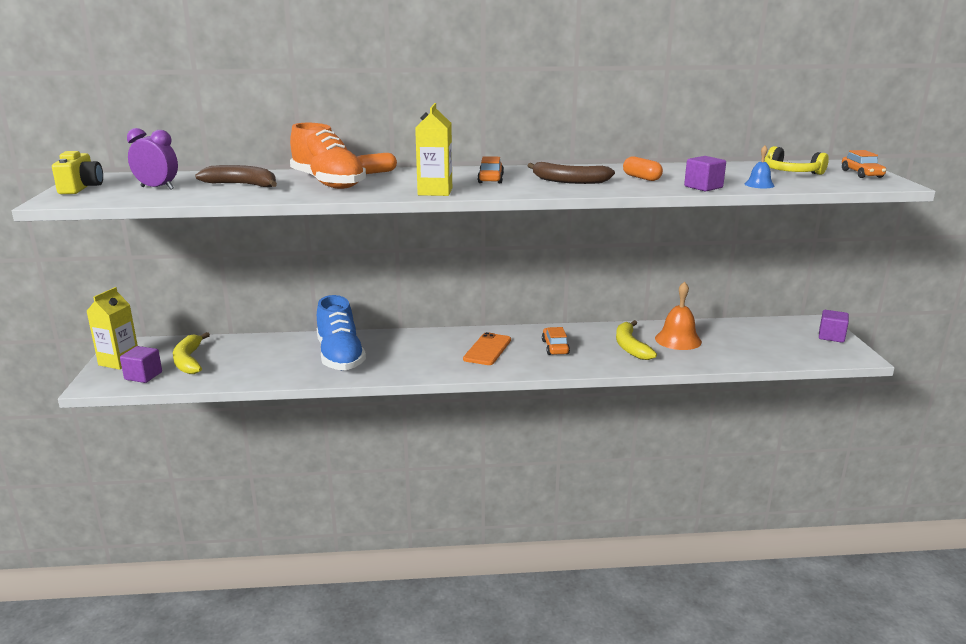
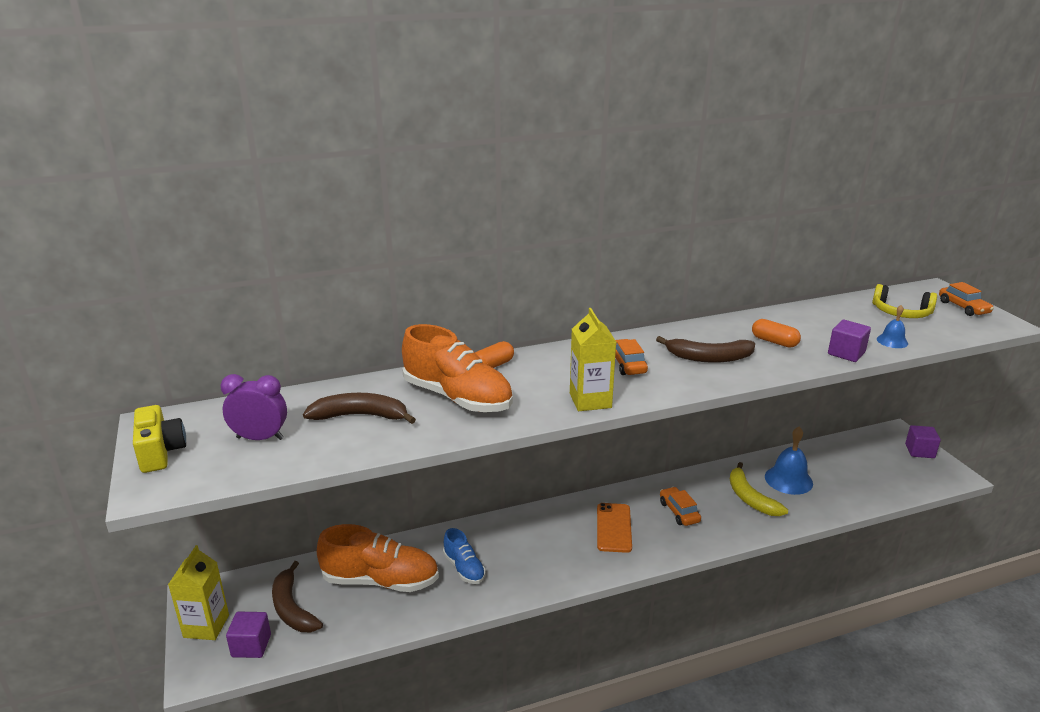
camera: 15 degrees left, 5 degrees up
yellow banana [173,332,210,374] -> brown banana [272,561,323,632]
blue shoe [317,295,366,370] -> blue shoe [443,528,486,584], size x0.55
orange bell [655,281,702,350] -> blue bell [765,427,813,495]
none -> orange shoe [317,524,439,592]

